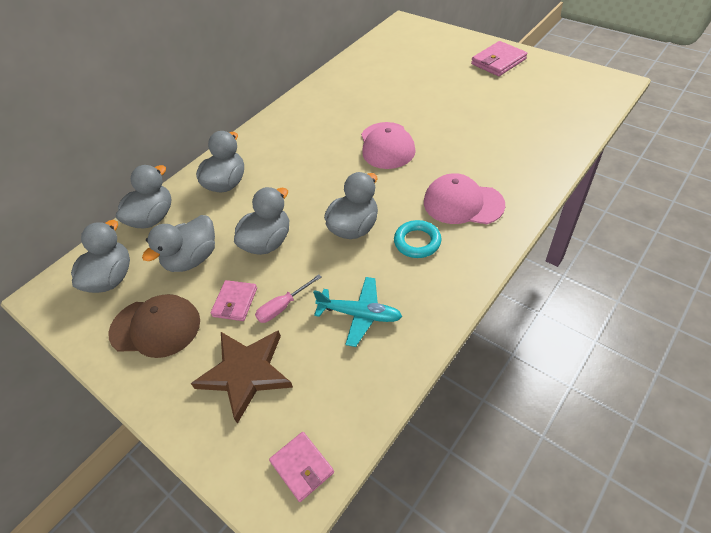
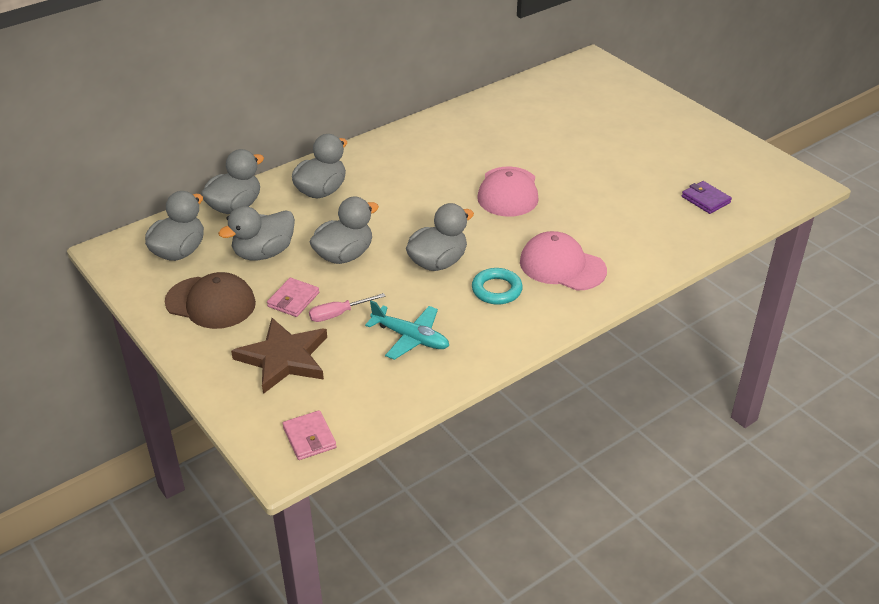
camera: 10 degrees right, 10 degrees down
pink wallet [471,41,527,76] -> none
none -> purple wallet [682,181,732,214]

